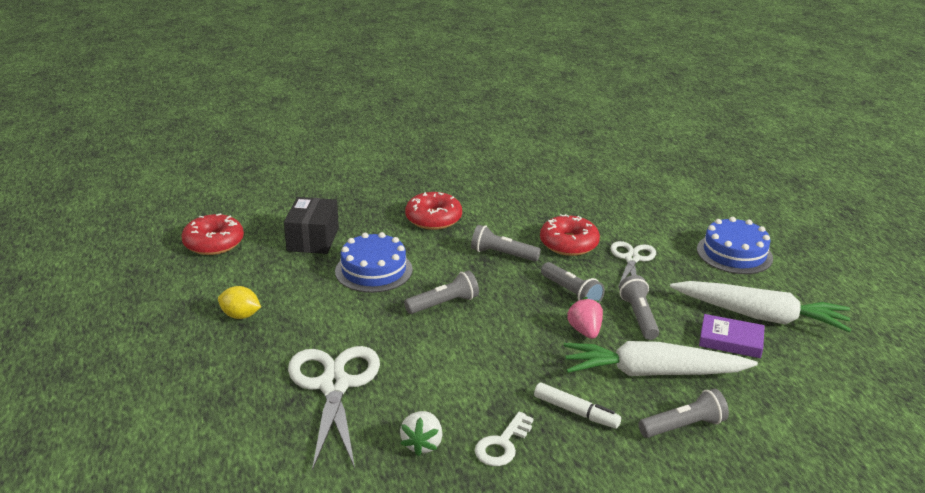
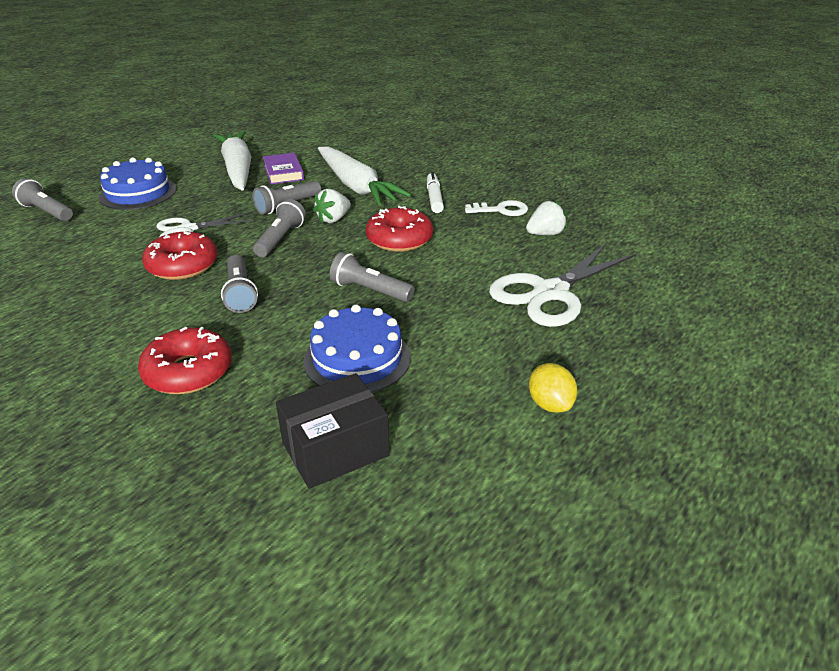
camera: 125 degrees left, 5 degrees up
red donut [181,213,244,255] -> red donut moved to [366,206,433,252]
pink strawberry [567,297,603,339] -> white strawberry [313,189,351,223]
grey flashlight [639,389,729,438] -> grey flashlight moved to [12,178,73,221]

